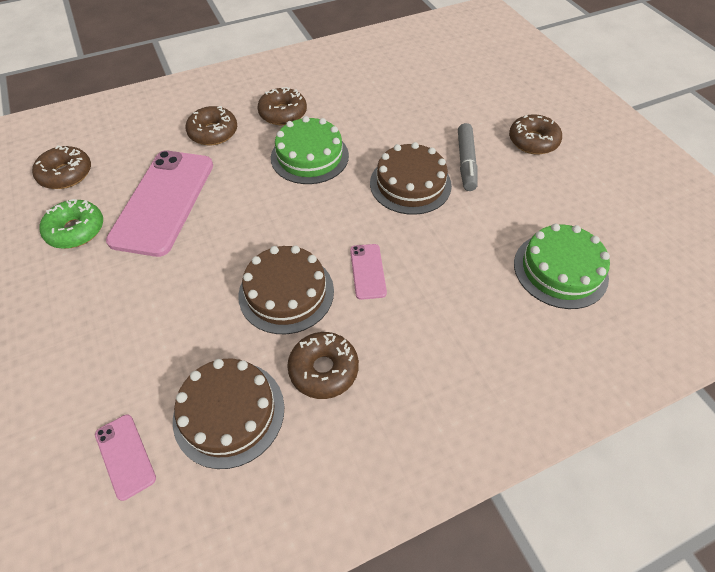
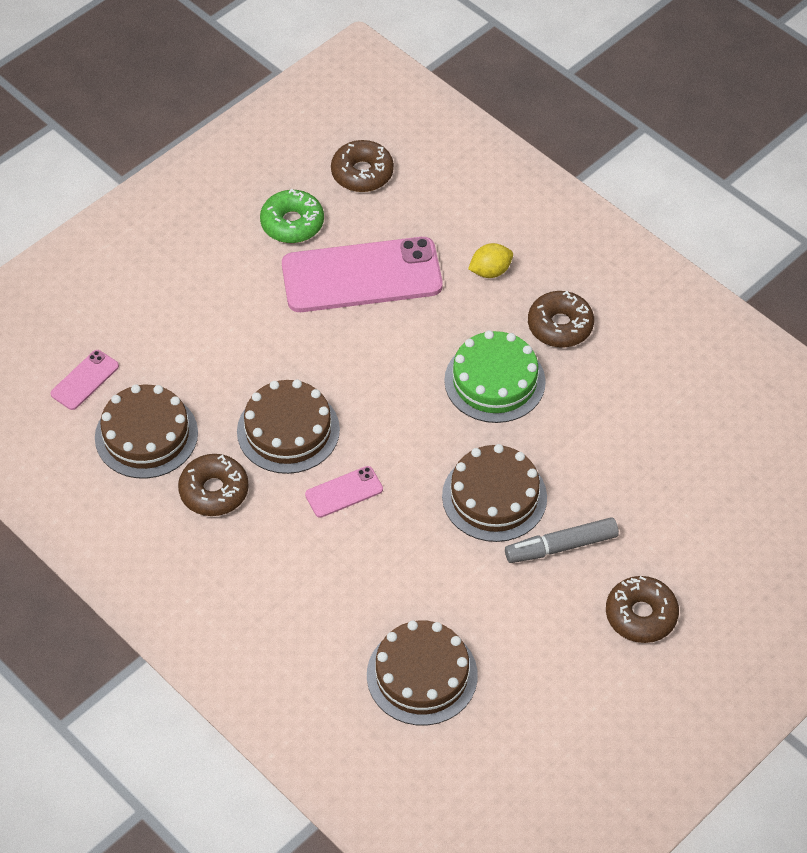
camera: 70 degrees right, 0 degrees up
brown donut [186,106,237,145] -> yellow lemon [468,243,513,278]
green cake [514,224,610,309] -> brown cake [367,620,478,726]

